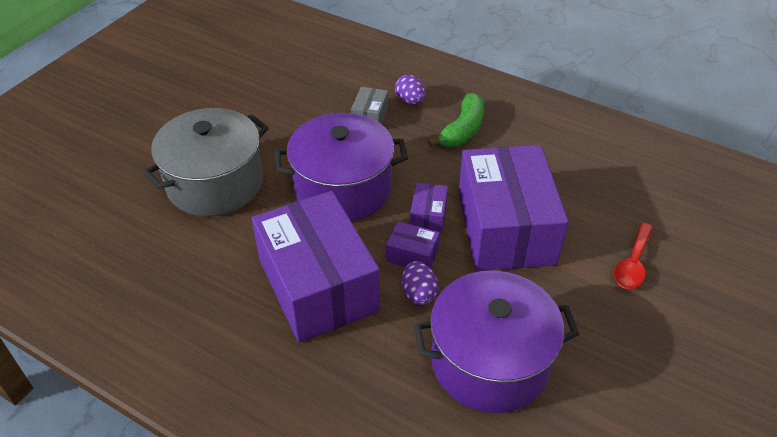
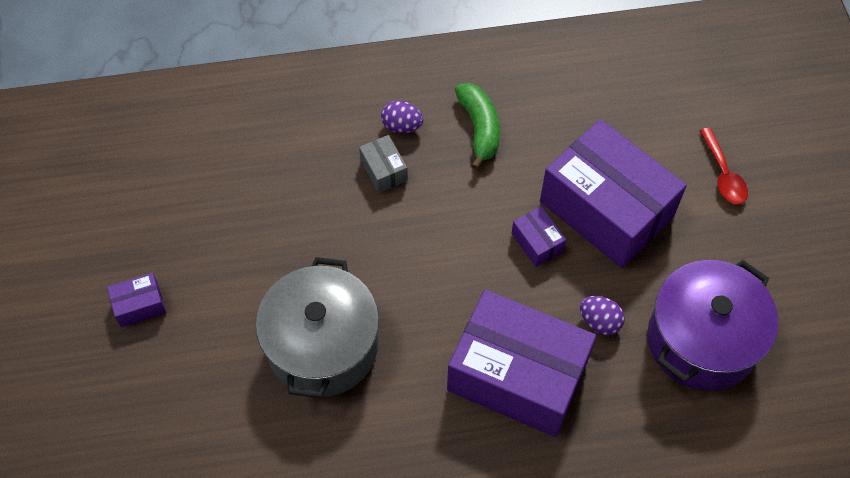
camera: 40 degrees left, 15 degrees up
purple pot [275,113,408,221] -> none
purple box [386,221,440,268] -> purple box moved to [107,273,166,328]

